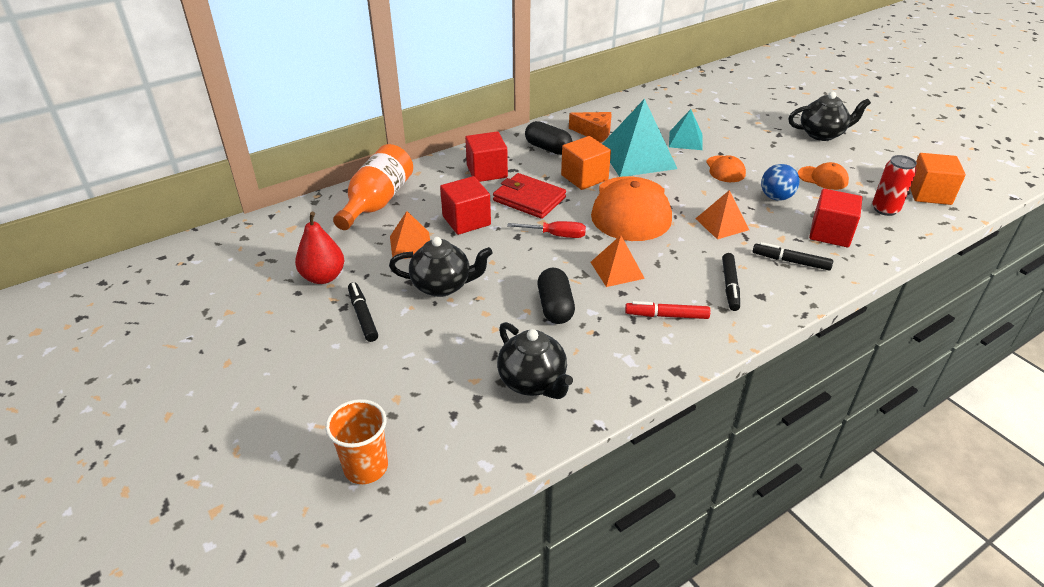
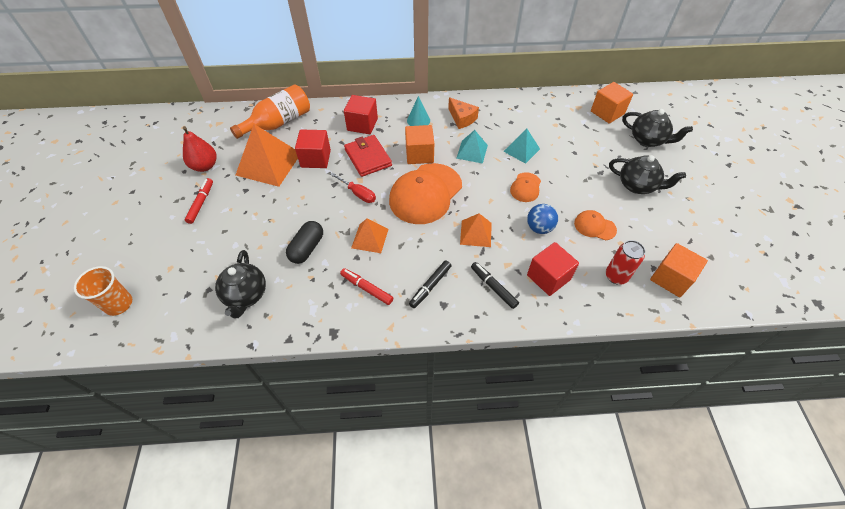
camera: 30 degrees right, 15 degrees up
black marker [348,282,378,342] -> red marker [185,178,213,224]
black teapot [389,237,493,297] -> black teapot moved to [622,109,693,147]
orange pyramid [390,211,430,259] -> orange pyramid [236,124,298,187], size x1.77
black capsule [525,121,572,155] -> turquoise cone [407,96,430,126]
turquoise pyramid [602,99,677,177] -> turquoise pyramid [456,130,488,164], size x0.56
orange cap [798,162,849,190] -> orange cap turned 150 degrees clockwise [574,210,617,241]
none -> orange cube [591,82,633,124]

